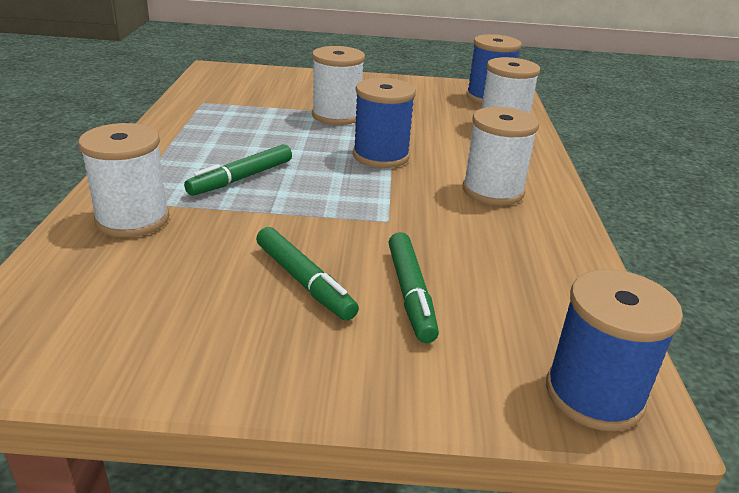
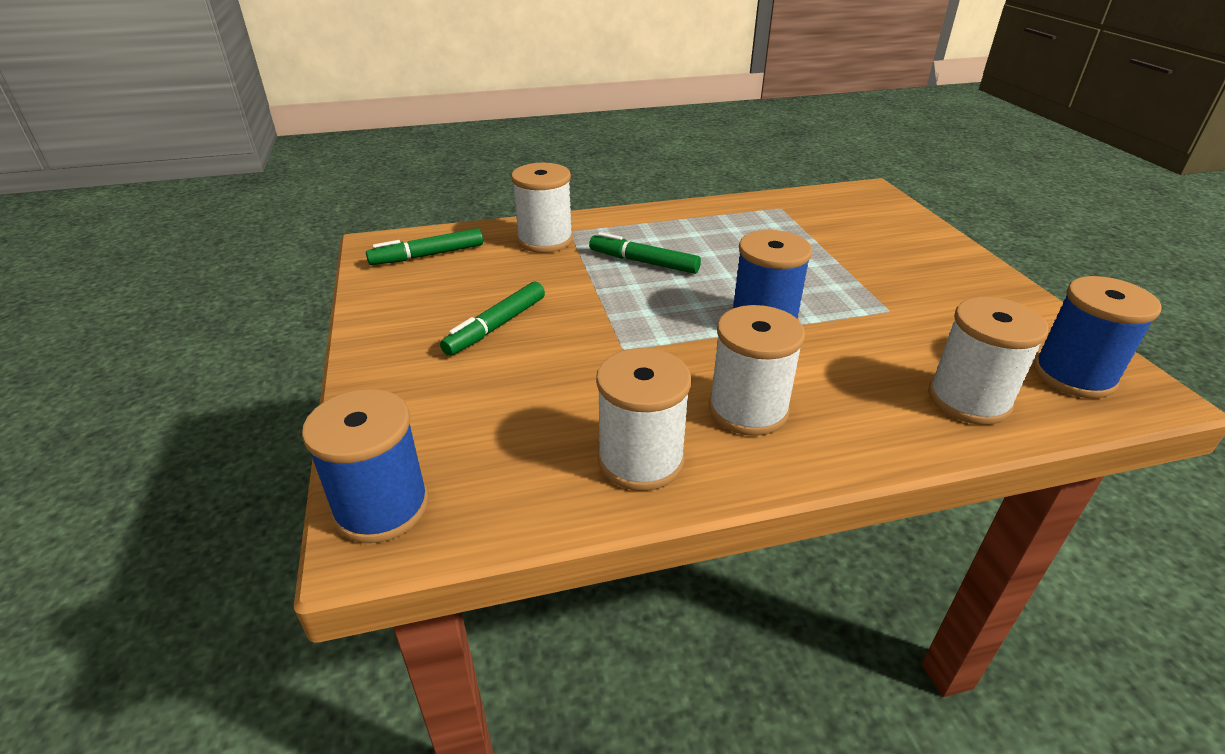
camera: 75 degrees right, 5 degrees up
white spool [312,46,365,125] -> white spool moved to [596,348,691,491]
green marker [388,232,439,343] -> green marker moved to [366,228,483,265]

